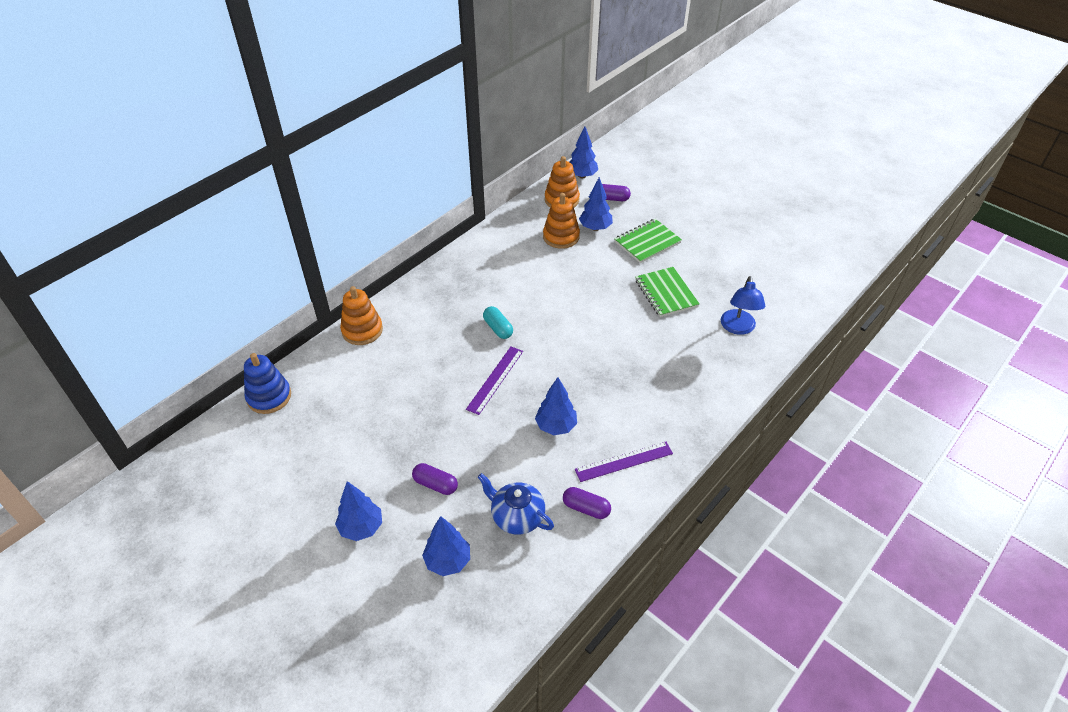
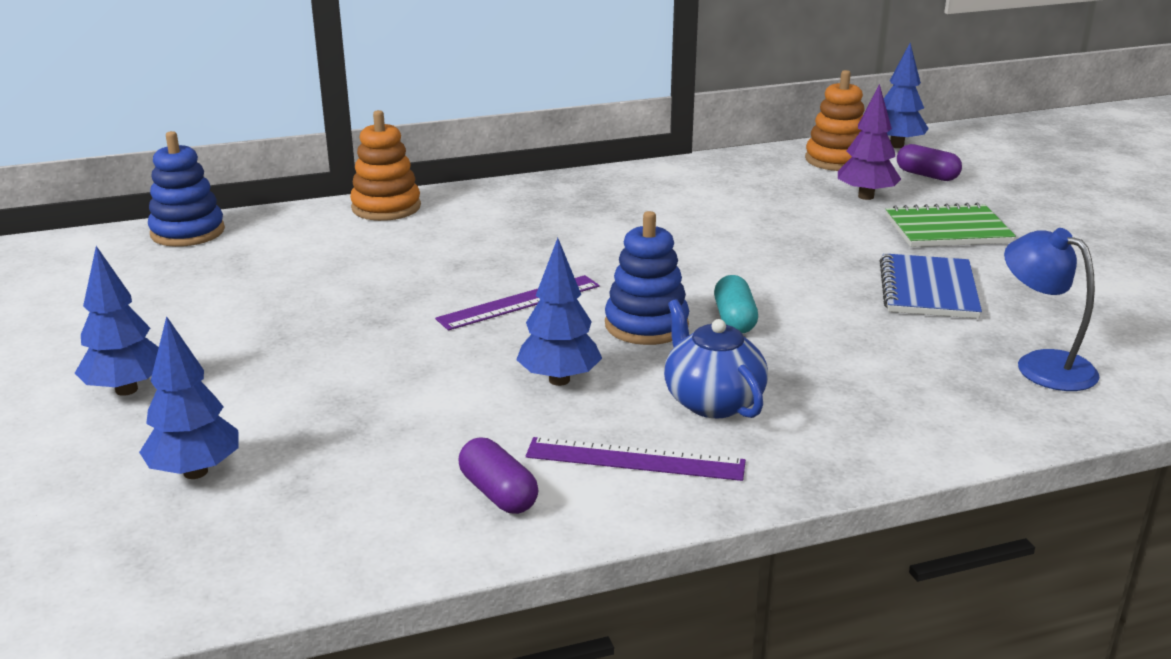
camera: 30 degrees right, 20 degrees down
purple capsule [412,463,458,495] -> none
blue teapot [478,473,554,535] -> blue teapot moved to [664,299,768,418]
turquoise capsule [483,306,513,339] -> turquoise capsule moved to [714,275,758,334]
orange stacking toy [543,193,580,249] -> none
blue tree [579,177,613,231] -> purple tree [838,84,901,200]
green notebook [635,267,700,317] -> blue notebook [880,253,982,319]
blue lamp [721,276,765,335] -> blue lamp turned 105 degrees clockwise [1004,228,1100,391]
none -> blue stacking toy [605,211,689,345]

